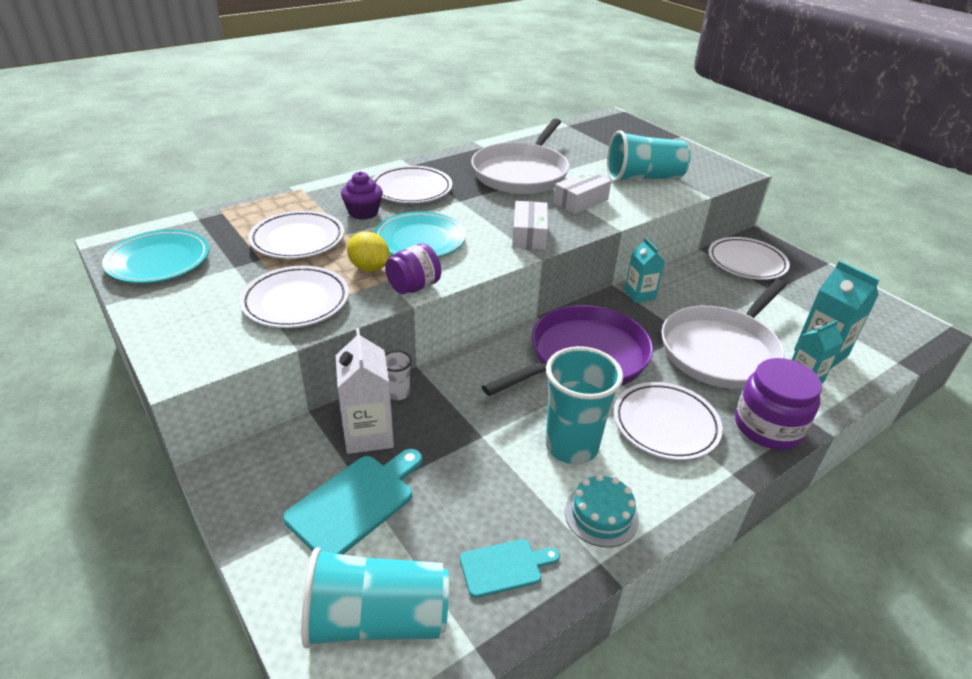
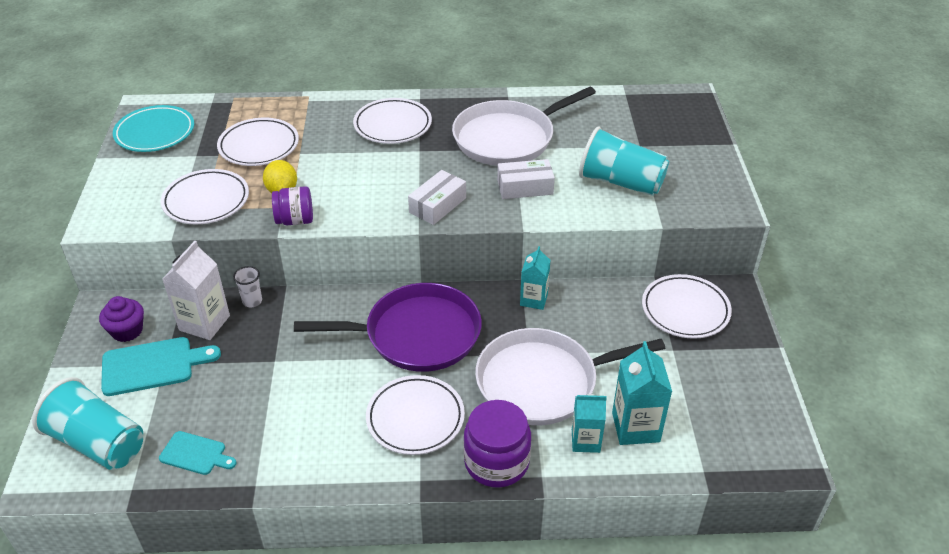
camera: 35 degrees right, 5 degrees up
purple cupcake [341,171,383,220] -> purple cupcake moved to [99,296,144,342]
turquoise plate [374,211,466,257] -> none
turquoise cup [545,346,623,464] -> none
turquoise cake [565,474,639,547] -> none

